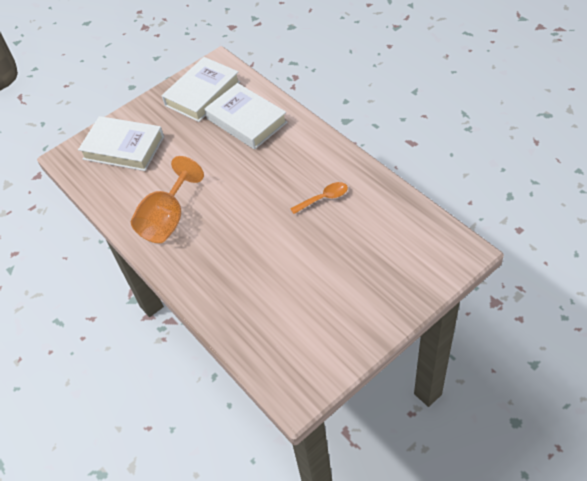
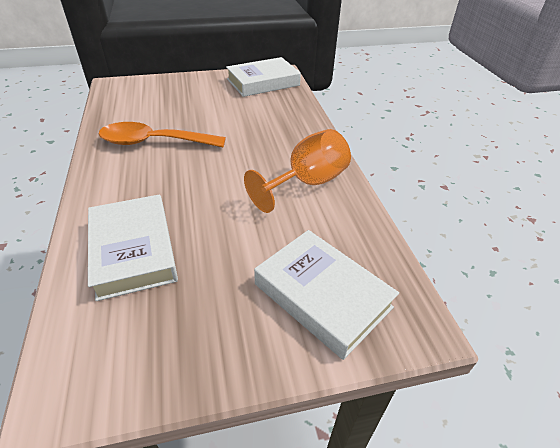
camera: 160 degrees left, 10 degrees down
white book [162,57,240,122] -> white book moved to [226,57,301,97]
orange spoon [290,182,348,214] -> orange spoon [99,122,226,147], size x1.94

